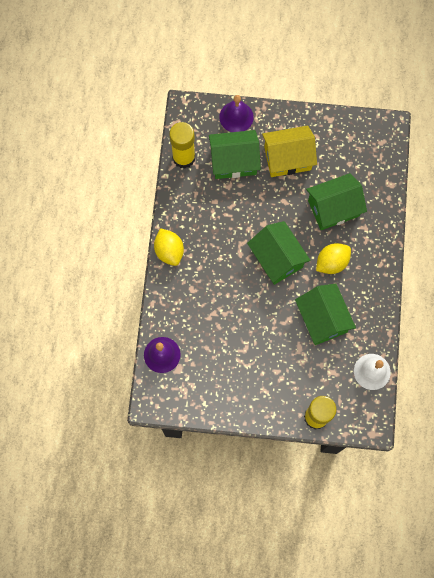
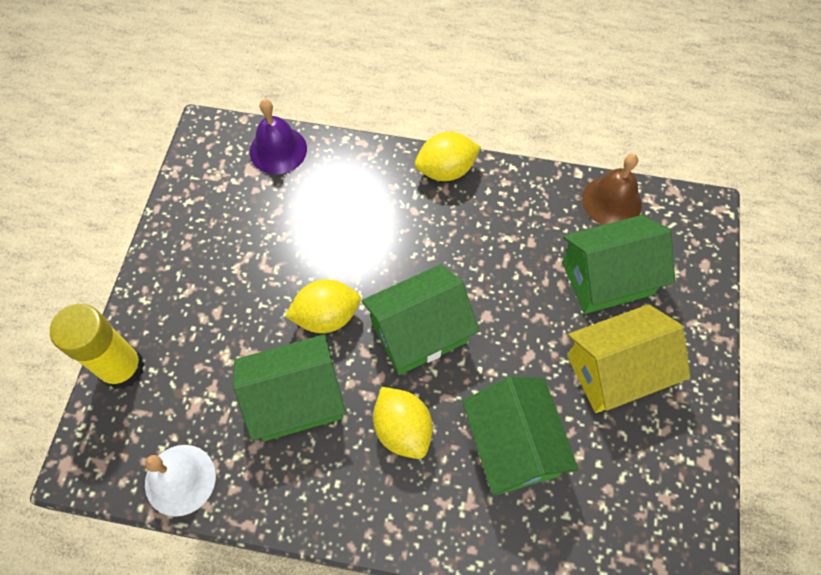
camera: 95 degrees right, 10 degrees down
yellow glue stick [169,122,195,168] -> brown bell [582,154,642,225]
green house [209,130,261,179] -> green house turned 75 degrees clockwise [562,215,675,314]
purple bell [219,95,254,132] -> none
yellow house [262,126,317,177] -> yellow house turned 75 degrees clockwise [567,304,691,413]
none -> yellow lemon [285,279,361,333]

